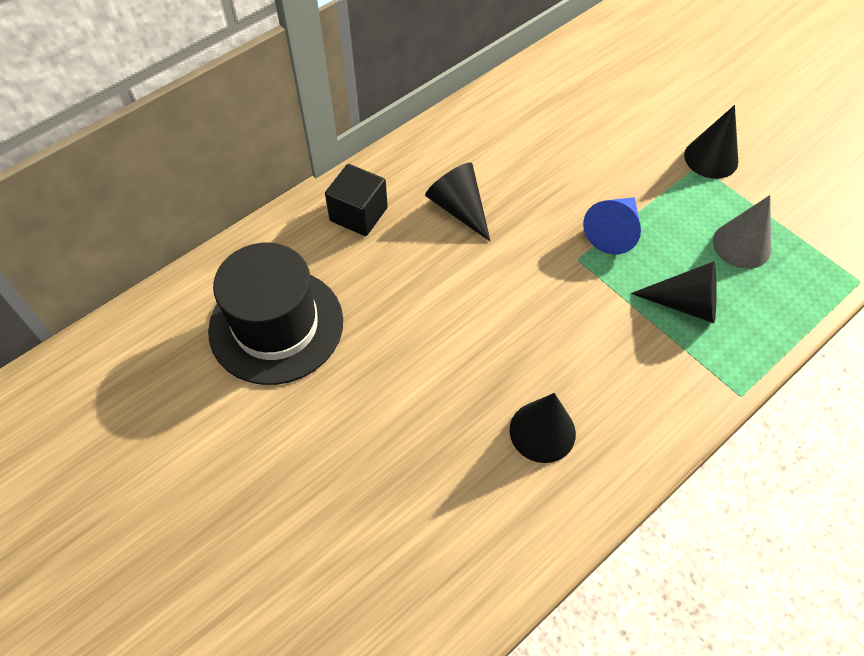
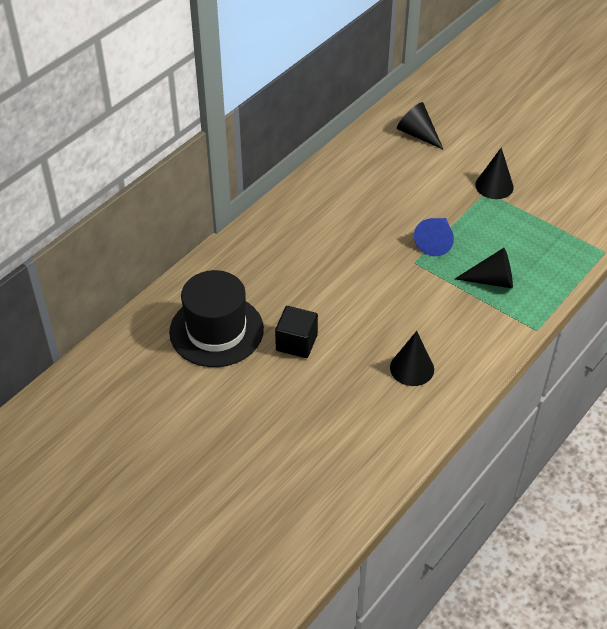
camera: 10 degrees left, 10 degrees down
black cube [325,164,388,236] -> black cube moved to [275,306,318,358]
black cone [425,163,490,241] -> black cone moved to [397,102,444,150]
grey cone [713,195,771,269] -> none

